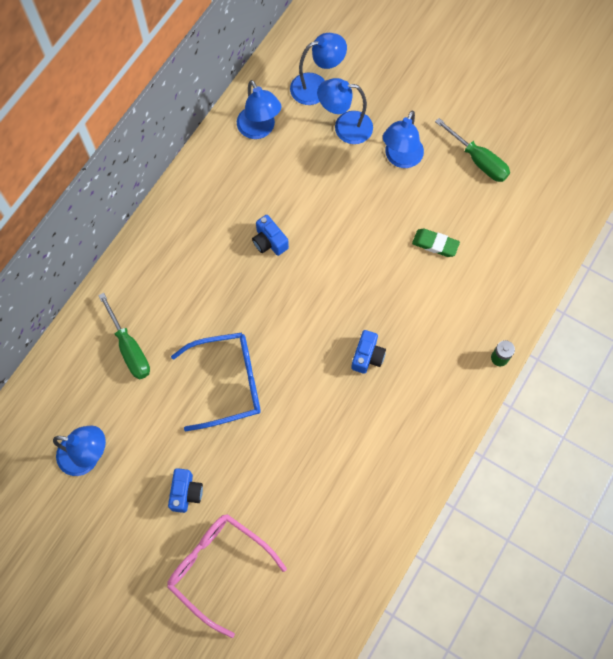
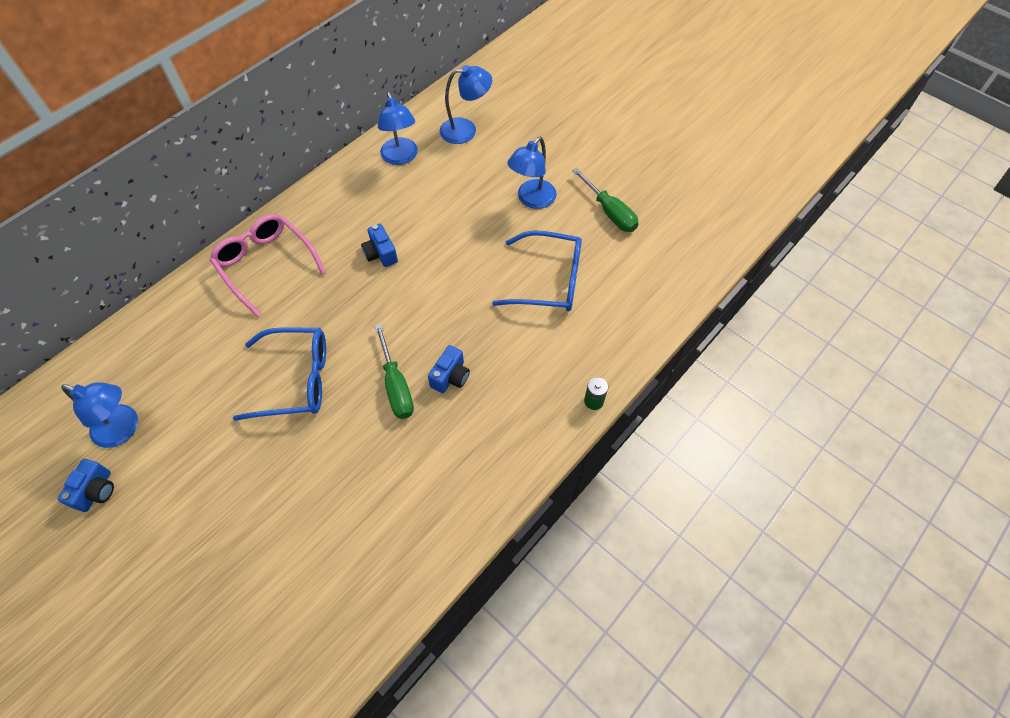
camera: 10 degrees right, 10 degrees down
green screwdriver [98,293,150,380] -> green screwdriver moved to [374,324,414,419]
pink glasses [167,514,287,638] -> pink glasses moved to [210,214,326,317]
blue camera [168,468,203,513] -> blue camera moved to [58,459,114,512]
blue lamp [317,78,373,144] -> none
green eraser [412,229,460,257] -> blue glasses [492,230,582,311]

